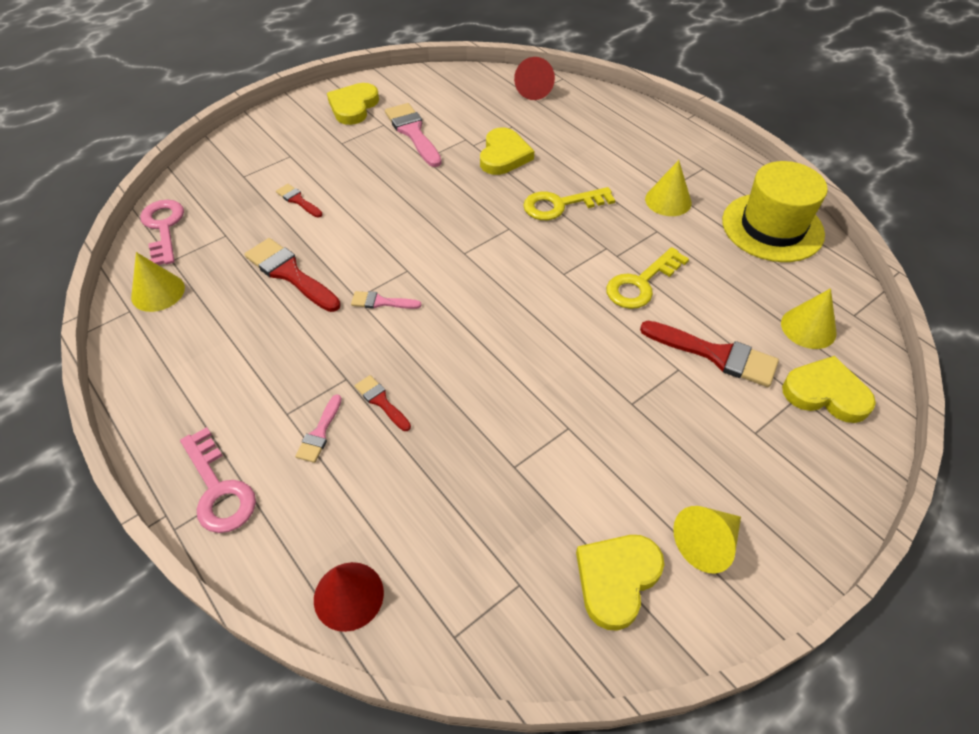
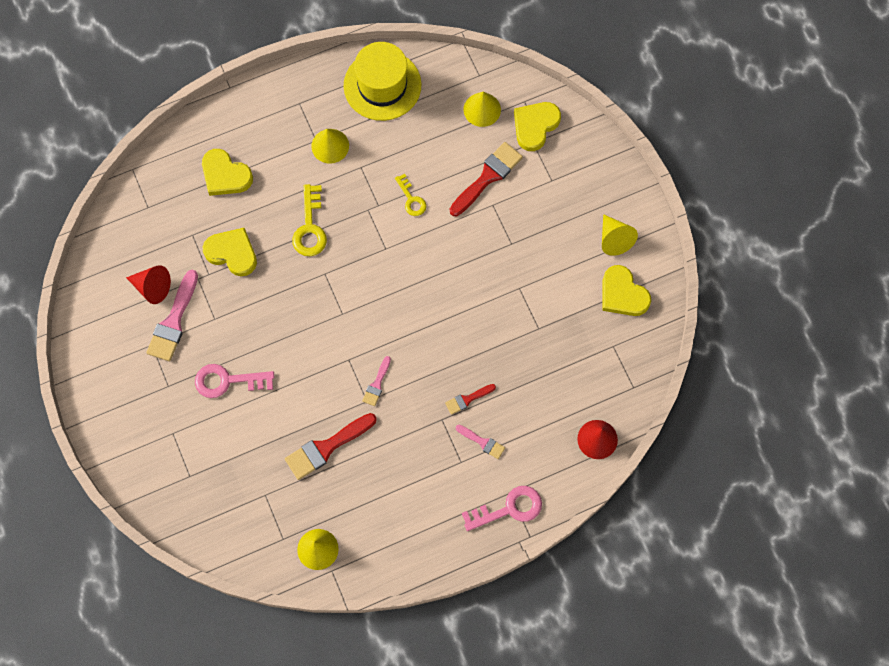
camera: 75 degrees left, 20 degrees up
pink key [140,200,184,265] -> pink key moved to [195,364,274,398]
red brush [276,184,323,218] -> none
yellow heart [327,83,379,125] -> yellow heart moved to [202,149,253,196]
pink brush [385,103,442,167] -> pink brush turned 60 degrees counterclockwise [146,270,198,361]
red cone [514,57,555,100] -> red cone moved to [126,265,171,304]
yellow key [606,247,689,309] -> yellow key [395,174,426,216], size x0.62

